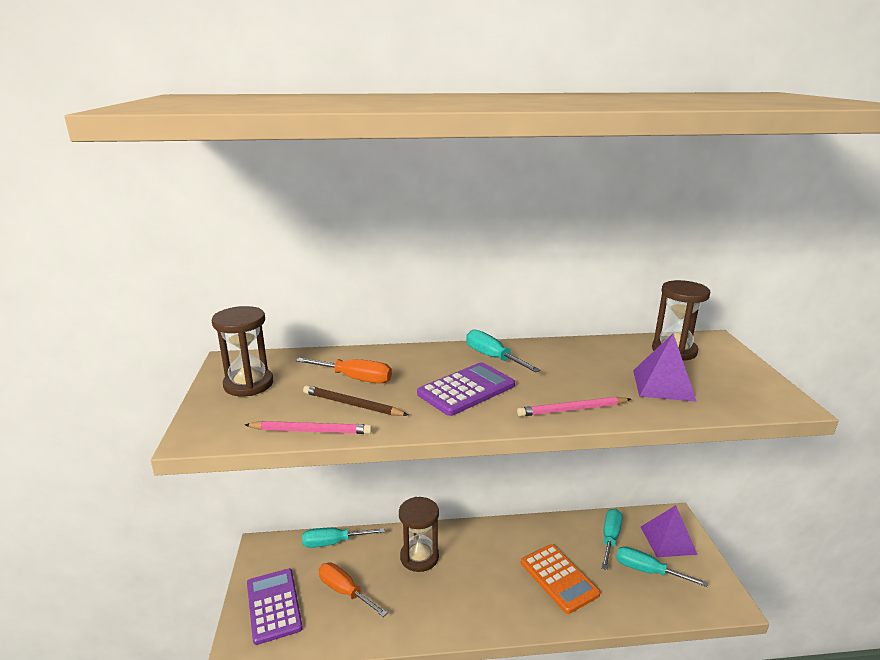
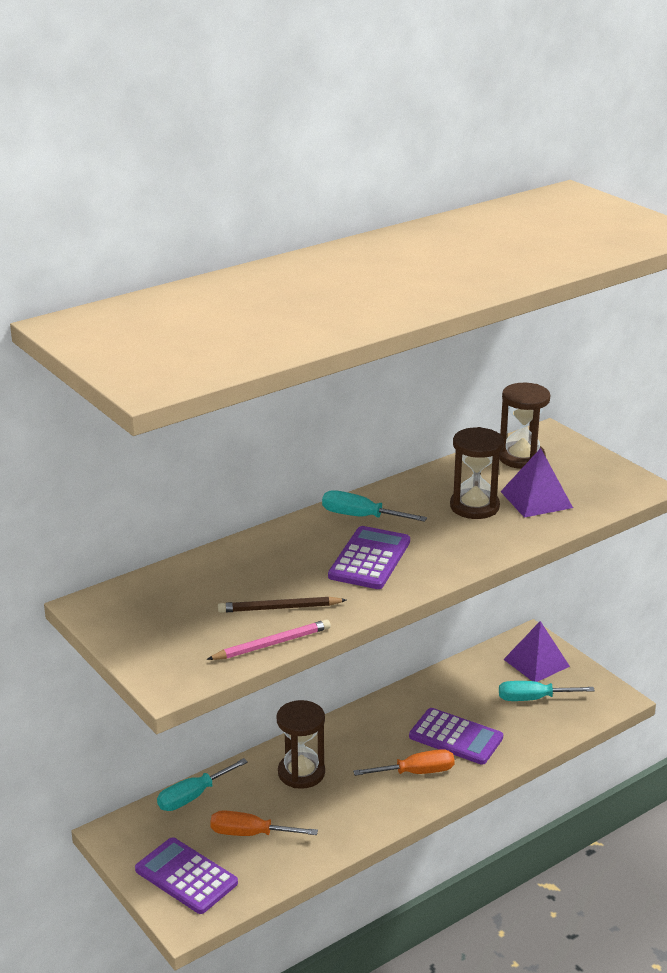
camera: 30 degrees left, 5 degrees up
brown hourglass [212,306,273,396] -> brown hourglass moved to [450,427,504,519]
orange screwdriver [296,358,392,383] -> orange screwdriver moved to [353,749,455,776]
pink pencil [517,397,631,417] -> none
orange calculator [521,544,600,614] -> purple calculator [409,708,503,765]
turquoise screwdriver [601,509,623,570] -> none

